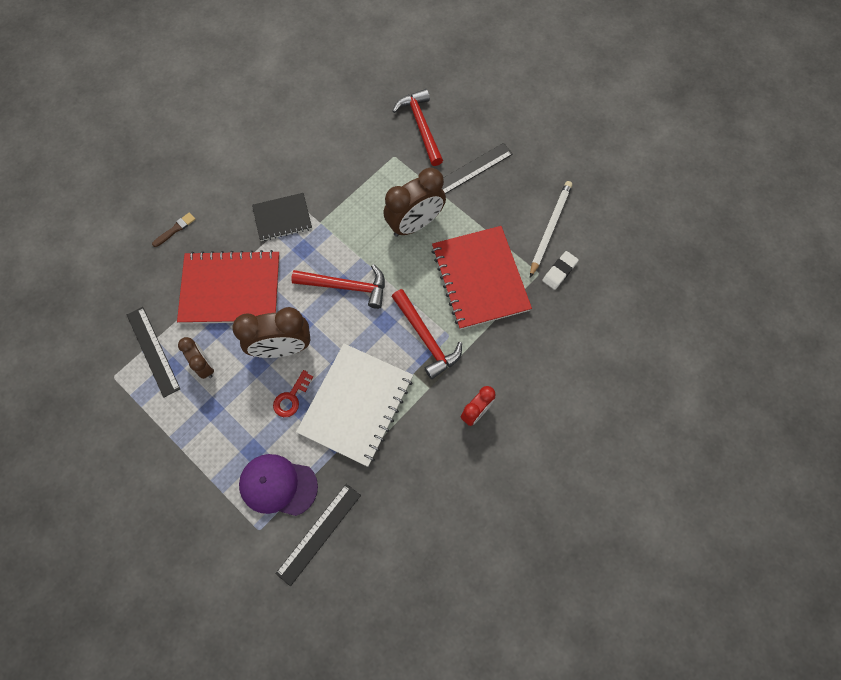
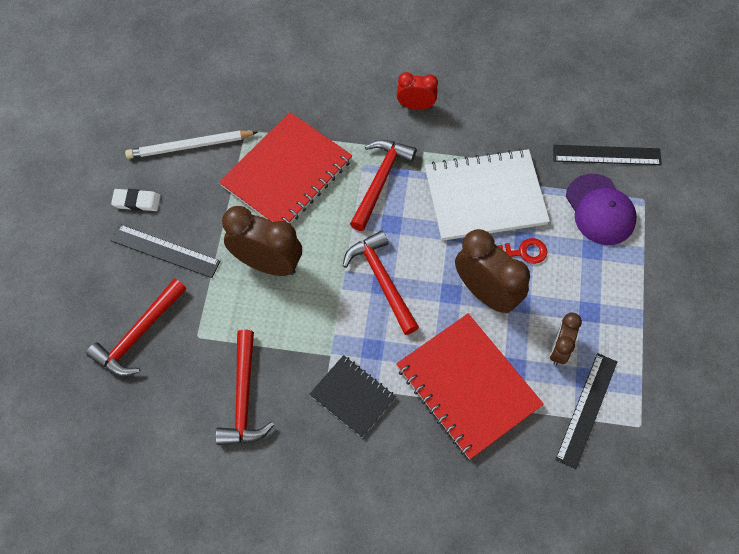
camera: 125 degrees left, 5 degrees down
brown brush [152,212,196,247] -> none
white eraser [542,251,579,290] -> white eraser moved to [111,189,161,211]
none -> red hammer [215,330,274,445]

